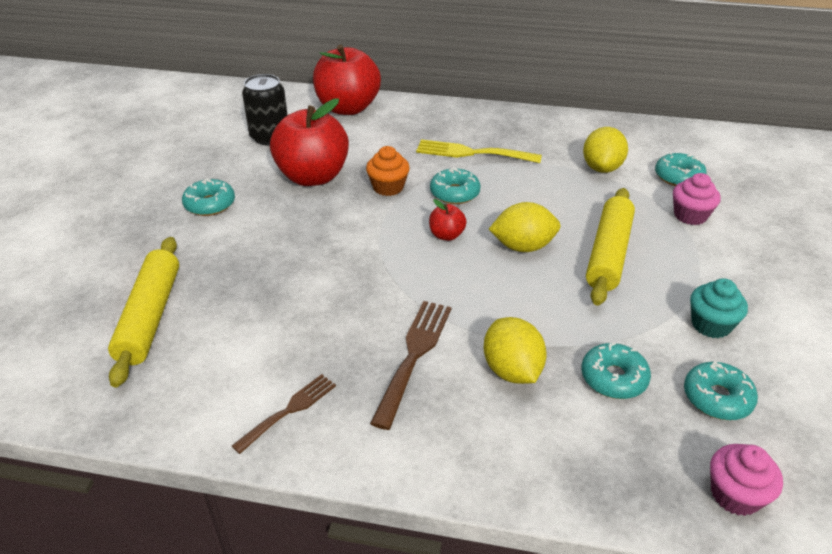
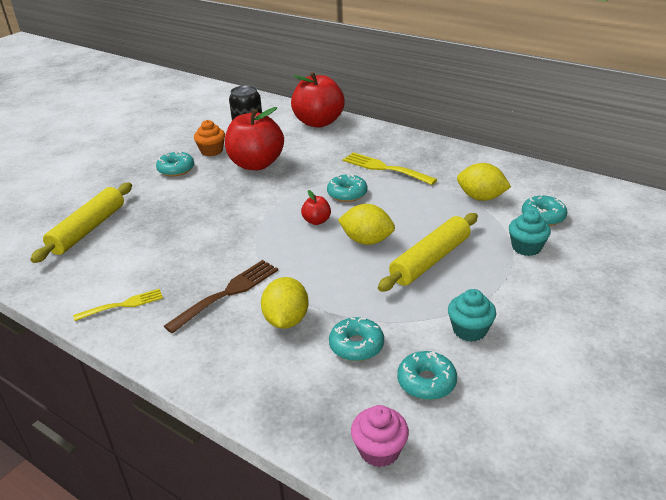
camera: 25 degrees right, 5 degrees down
brown fork [232,374,336,454] -> yellow fork [73,289,163,321]
orange cupcake [366,146,410,196] -> orange cupcake moved to [194,120,225,156]
yellow lemon [583,127,628,173] -> yellow lemon turned 75 degrees clockwise [457,163,511,201]
pink cupcake [673,173,721,225] -> turquoise cupcake [509,210,551,256]

